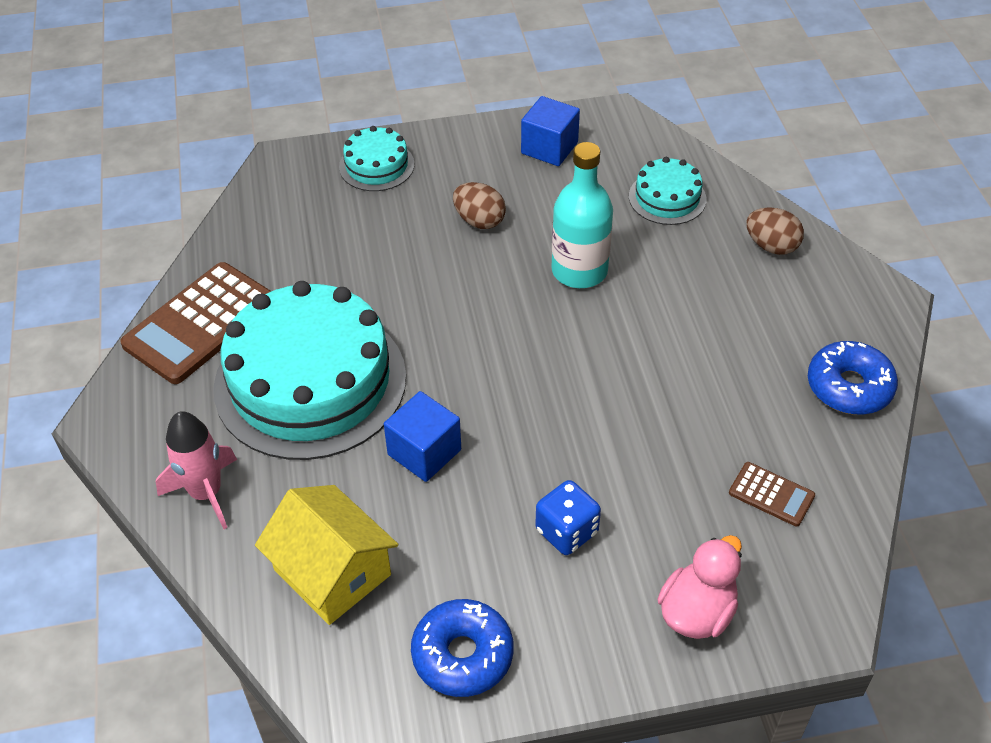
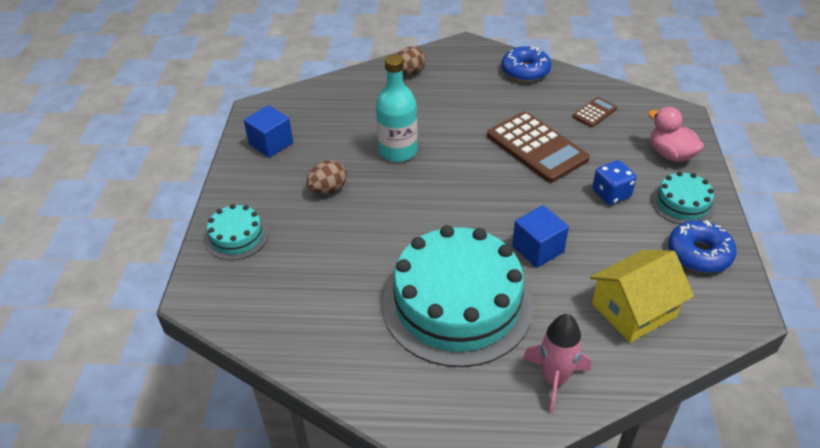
camera: 75 degrees left, 5 degrees down
brown calculator [120,262,271,384] -> brown calculator moved to [487,111,590,183]
turquoise cake [629,157,707,225] -> turquoise cake moved to [651,172,715,224]

